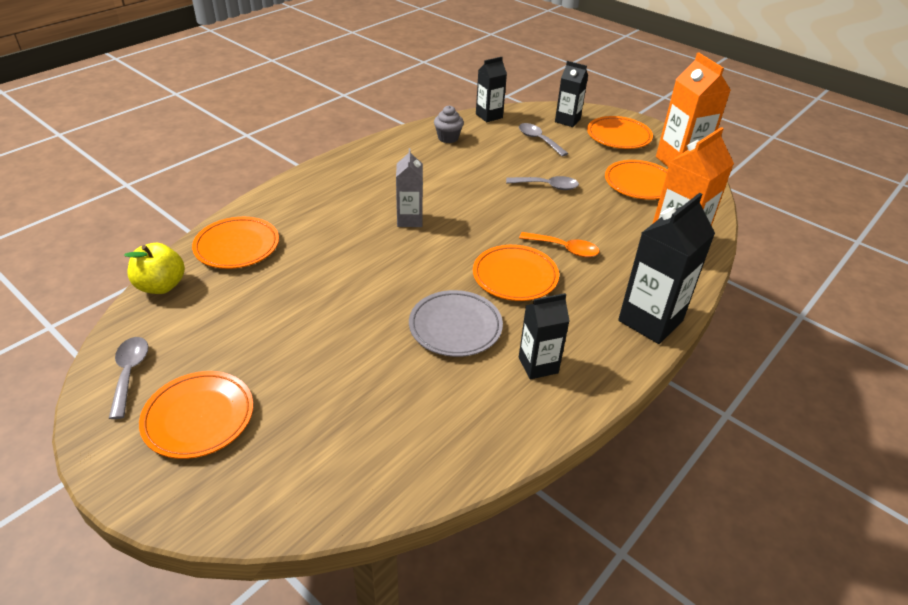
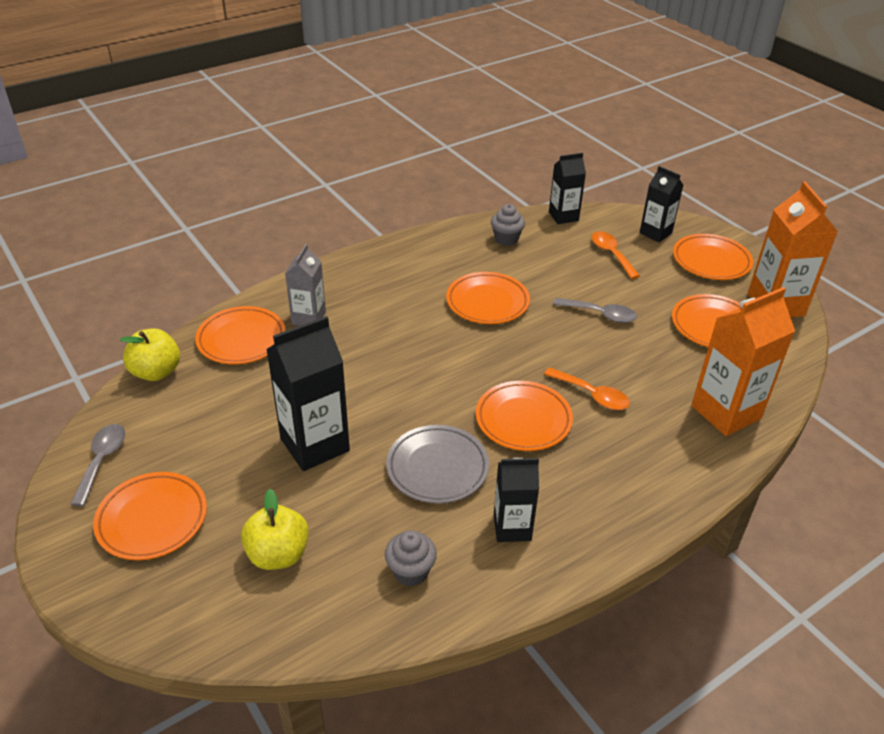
camera: 15 degrees right, 0 degrees up
grey carton [396,148,423,227] -> grey carton moved to [285,244,326,326]
grey spoon [519,123,568,157] -> orange spoon [591,231,640,279]
black carton [618,193,715,344] -> black carton moved to [266,316,350,471]
none -> yellow apple [241,489,309,570]
none -> grey cupcake [385,530,437,586]
none -> orange plate [446,272,530,324]

